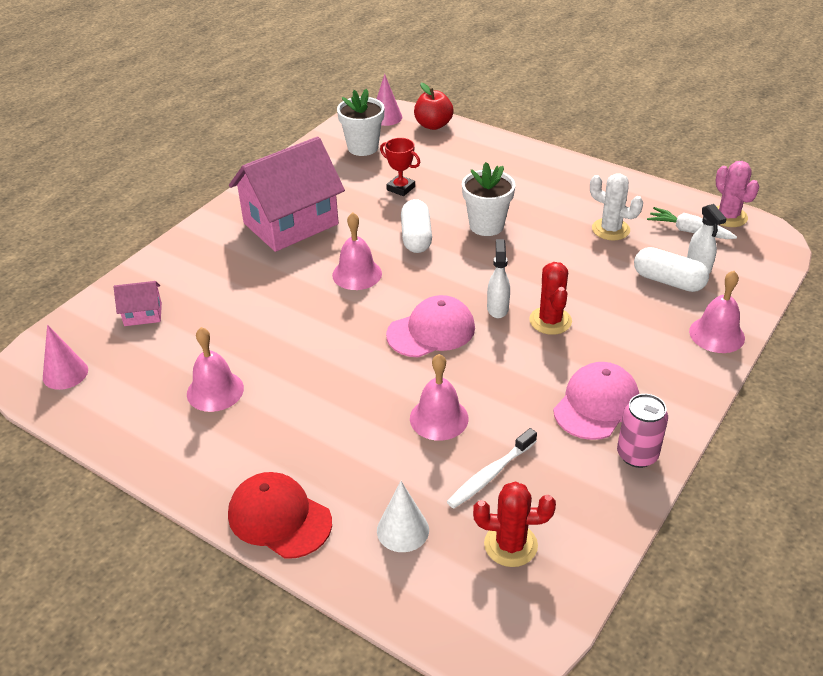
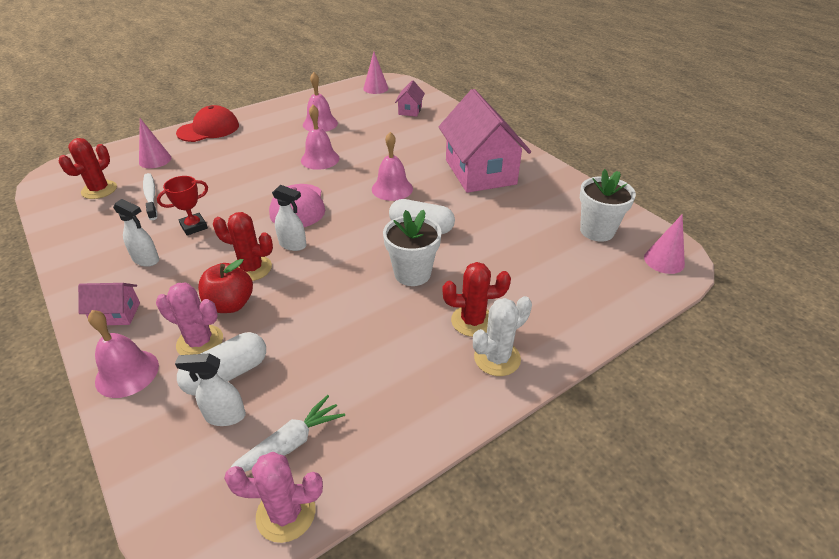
camera: 110 degrees right, 0 degrees up
white cone [377,481,429,552] -> pink cone [139,118,171,168]
red trophy [380,138,420,196] -> red trophy moved to [157,176,208,236]
pink bell [410,354,468,441] -> pink bell moved to [301,105,340,170]
red apple [414,83,453,130] -> red apple moved to [198,259,253,313]
pink cap [553,362,639,440] -> white spray bottle [113,199,159,267]
white cactus [590,173,643,240] -> white cactus moved to [473,296,532,376]
pink can [617,394,668,468] -> none
none -> pink house [78,283,140,325]
none -> pink cactus [156,283,223,355]
none -> red cactus [442,262,511,337]

